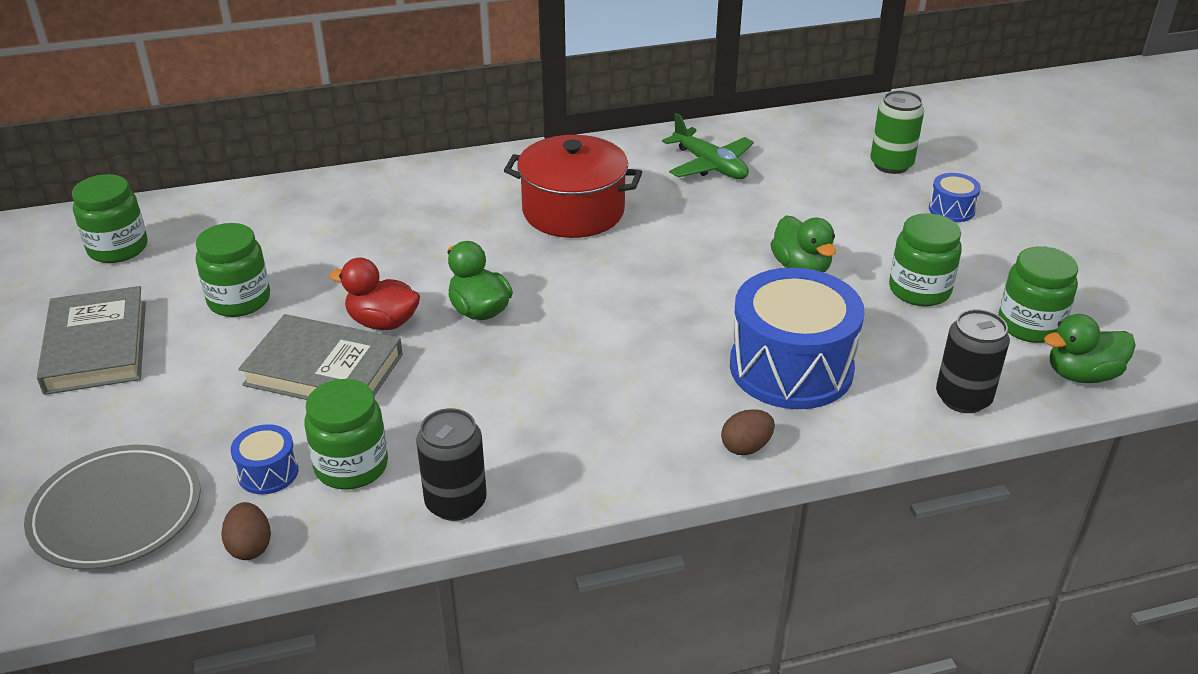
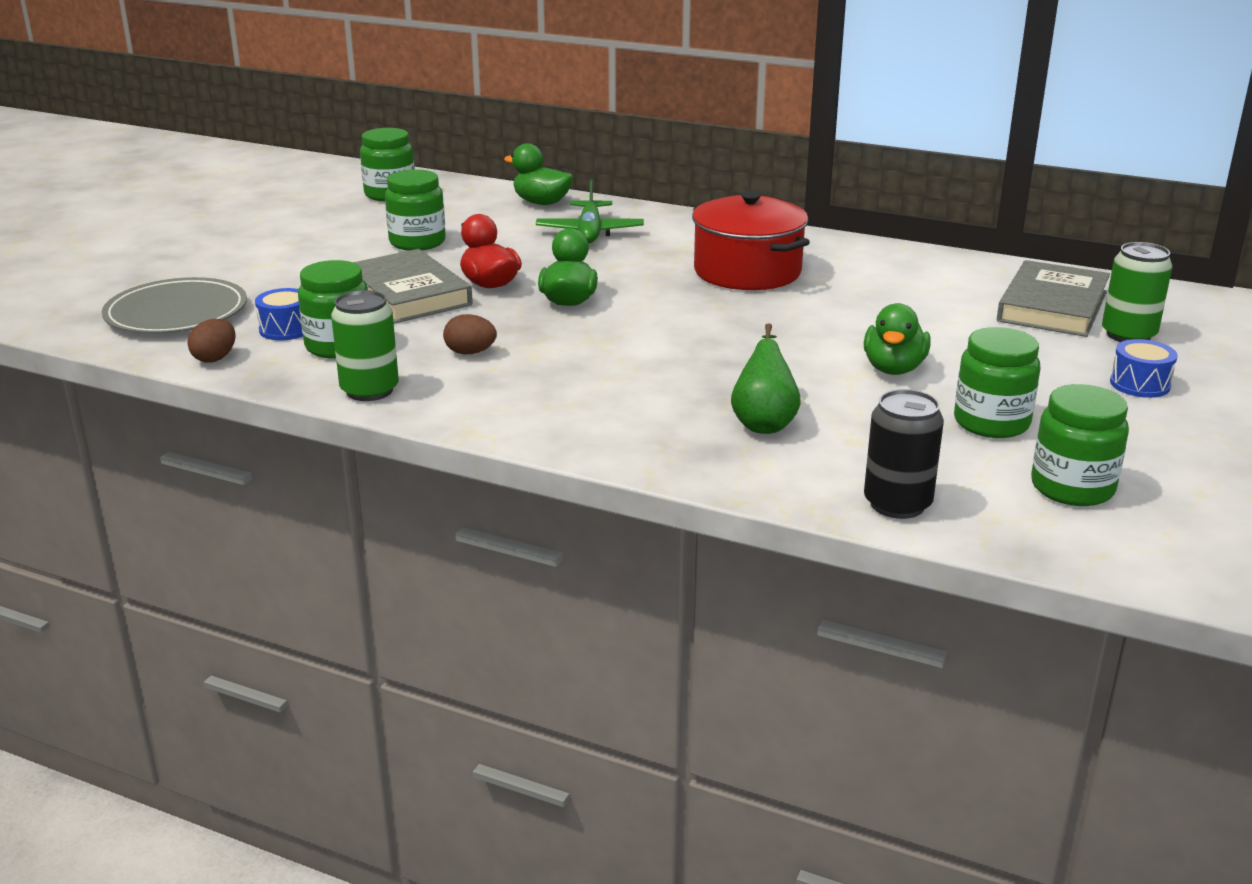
camera: 40 degrees right, 10 degrees down
grey book [37,286,146,395] -> grey book moved to [997,260,1110,337]
black can [416,408,487,521] -> green can [331,290,399,401]
green plane [662,113,754,179] -> green plane moved to [536,179,644,243]
brown egg [721,409,775,455] -> brown egg moved to [443,314,497,354]
blue drum [730,267,865,409] -> green pear [731,323,800,434]
green duck [1044,314,1136,383] -> green duck moved to [504,143,573,205]

